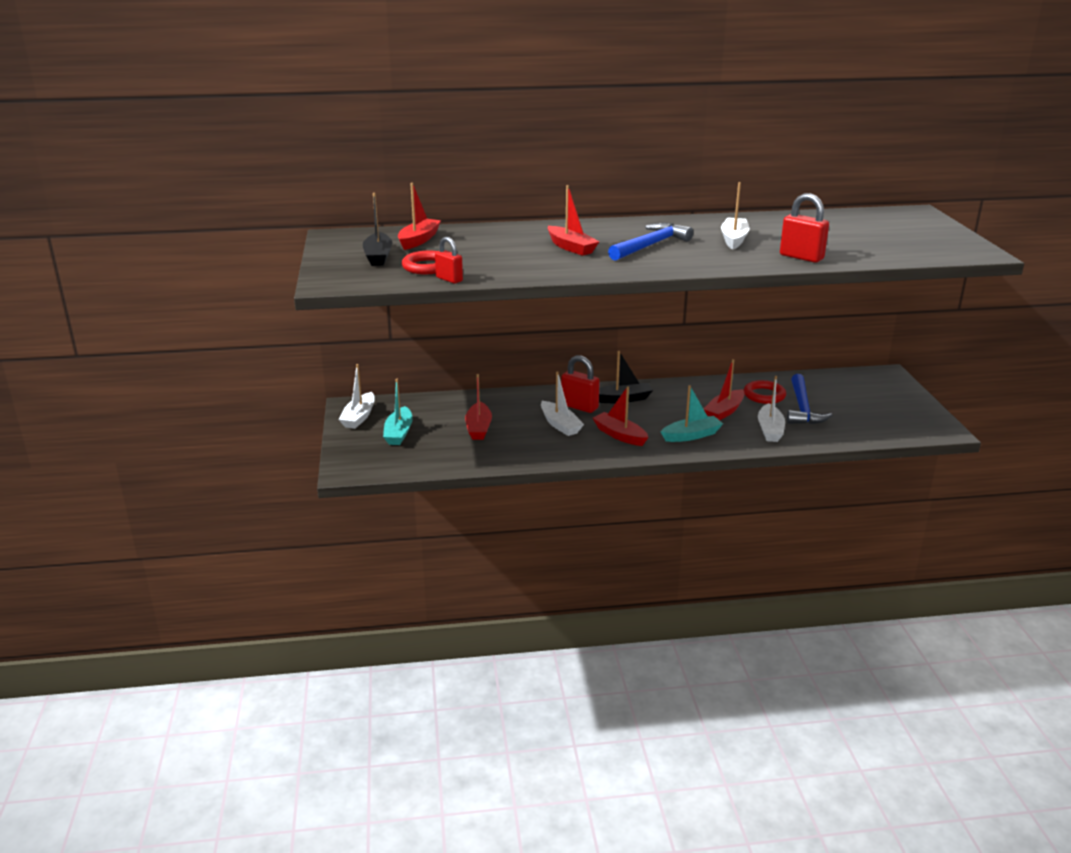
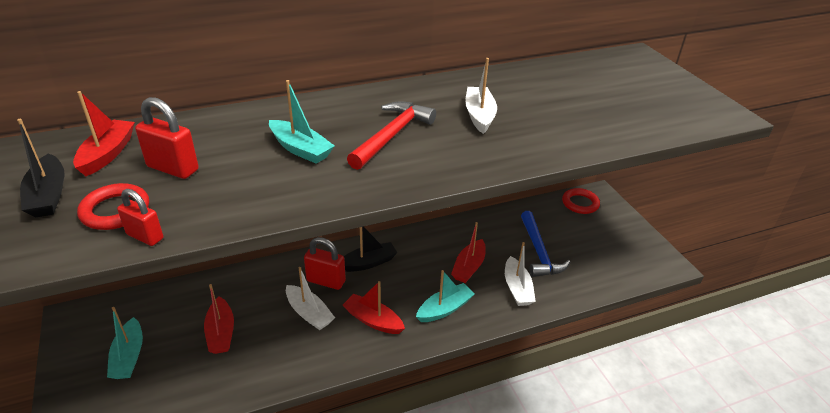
camera: 15 degrees left, 10 degrees up
white boat [338,364,375,429] -> none
red boat [548,185,599,256] -> turquoise boat [269,80,334,164]
blue hammer [608,223,693,261] -> red hammer [347,102,436,170]
red ring [744,380,786,404] -> red ring moved to [562,188,600,214]
red padlock [780,193,829,263] -> red padlock moved to [135,97,199,179]

